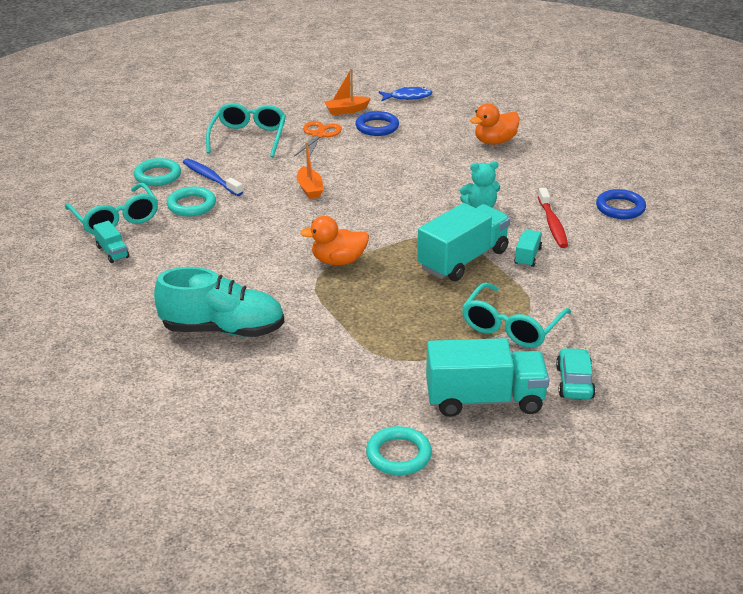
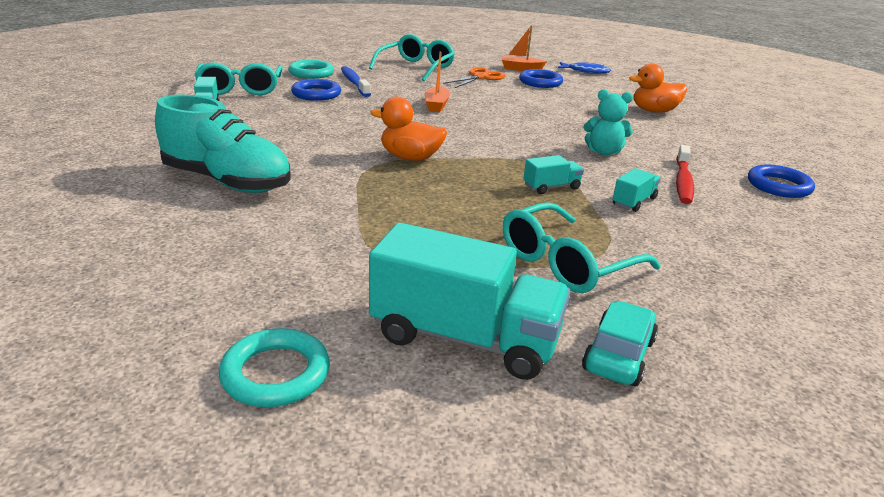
camera: 20 degrees right, 5 degrees down
turquoise ring [167,187,216,216] -> blue ring [291,79,341,101]
turquoise truck [417,203,510,281] -> turquoise truck [523,155,584,194], size x0.46

